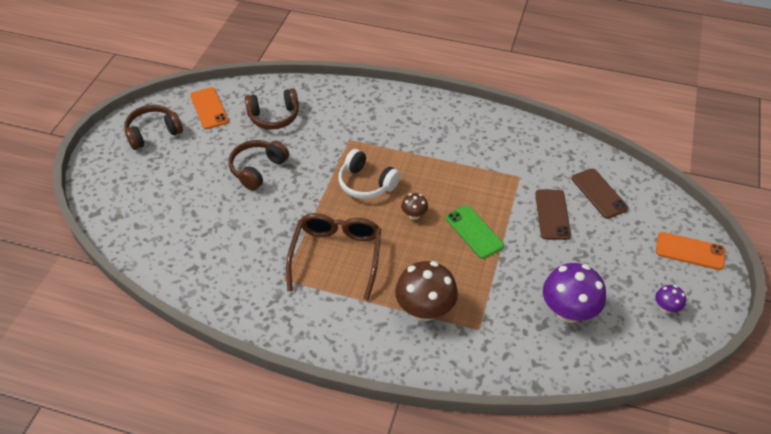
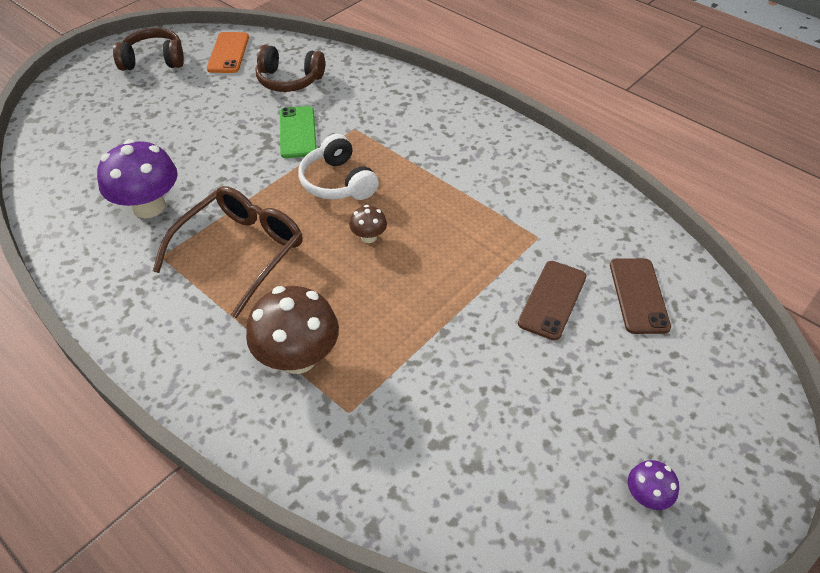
camera: 25 degrees right, 0 degrees up
brown headphones [228,140,289,191] -> none
green phone [446,205,504,259] -> green phone moved to [280,106,317,158]
purple mushroom [543,263,606,323] -> purple mushroom moved to [97,139,178,218]
orange phone [656,232,725,270] -> none

